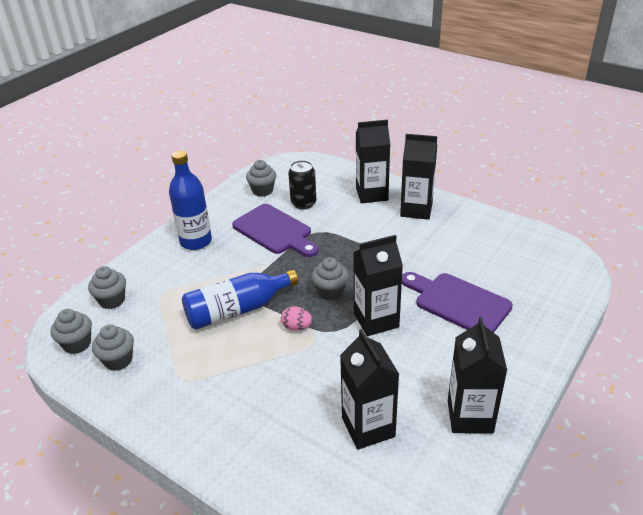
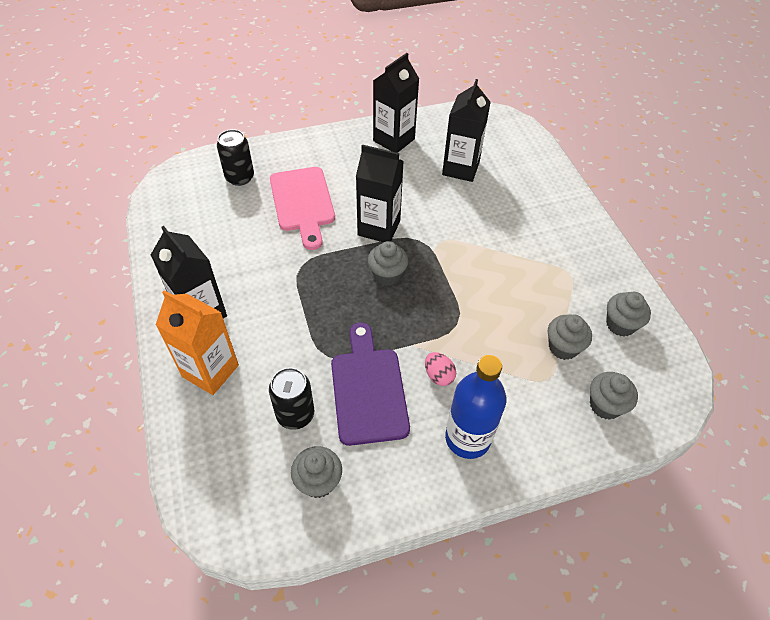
camera: 145 degrees left, 15 degrees up
grey cupcake [51,309,92,354] -> grey cupcake moved to [548,314,592,360]
blue bottle [182,270,298,330] -> none
pink egg [281,306,312,331] -> pink egg moved to [425,352,456,386]
black carton [356,120,390,203] -> orange carton [156,290,239,395]
purple cutting board [402,272,513,333] -> pink cutting board [270,167,335,250]
none -> black can [217,129,254,186]

